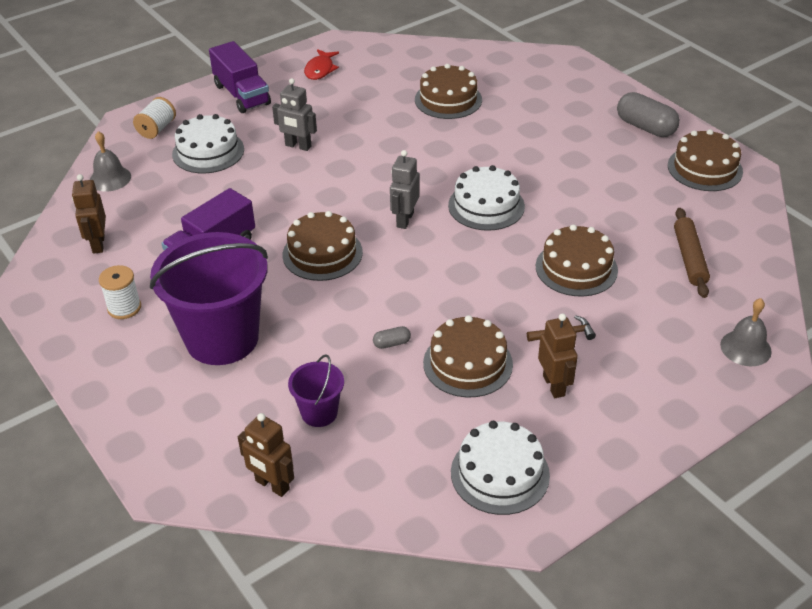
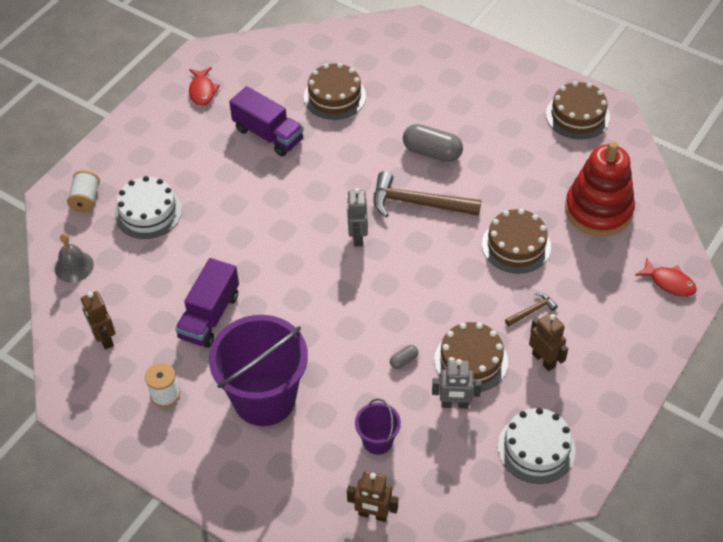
camera: 20 degrees left, 10 degrees up
purple truck [209,41,271,113] -> purple truck moved to [229,86,304,157]
grey robot [272,78,317,151] -> grey robot moved to [432,359,482,409]
brown cake [283,211,363,281] -> none
white cake [448,165,525,231] -> brown hammer [373,171,481,217]
grey capsule [617,92,680,137] -> grey capsule moved to [403,124,463,162]
brown rolling pin [674,208,710,298] -> red stacking toy [565,141,635,236]
grey bell [720,298,772,366] -> red fish [635,258,697,297]

